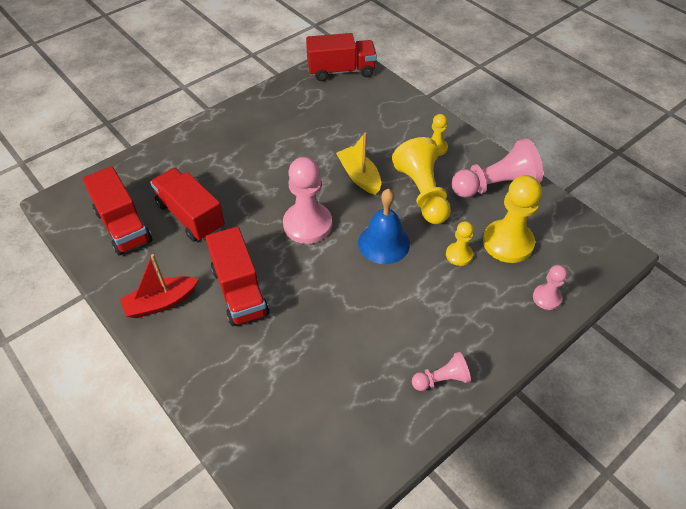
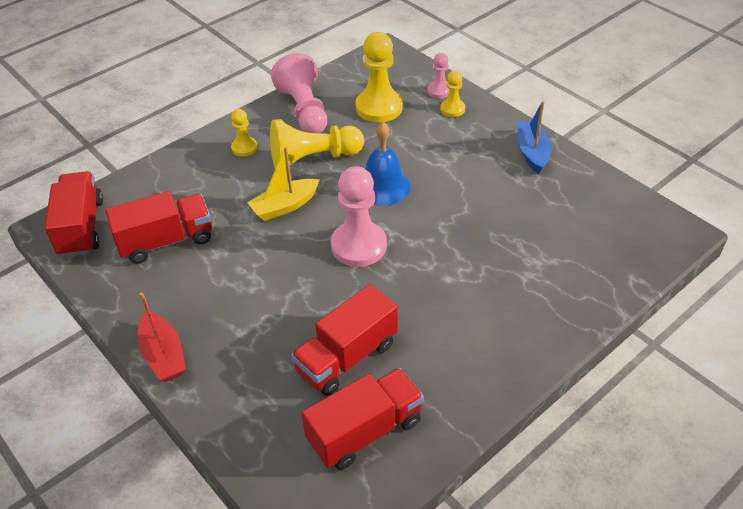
camera: 90 degrees left, 5 degrees down
red boat [120,254,198,318] -> red boat moved to [138,292,186,381]
red truck [206,226,269,326] -> red truck moved to [105,191,212,264]
pink pawn [412,352,471,391] -> blue boat [517,101,551,174]
yellow pawn [446,221,474,266] -> yellow pawn moved to [440,71,465,117]

